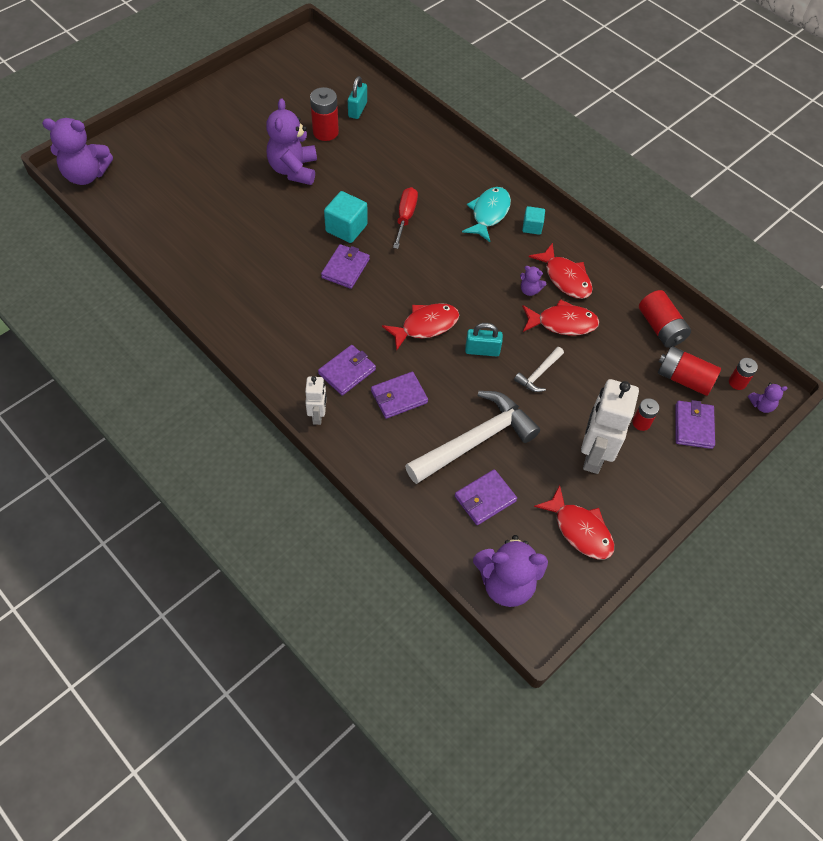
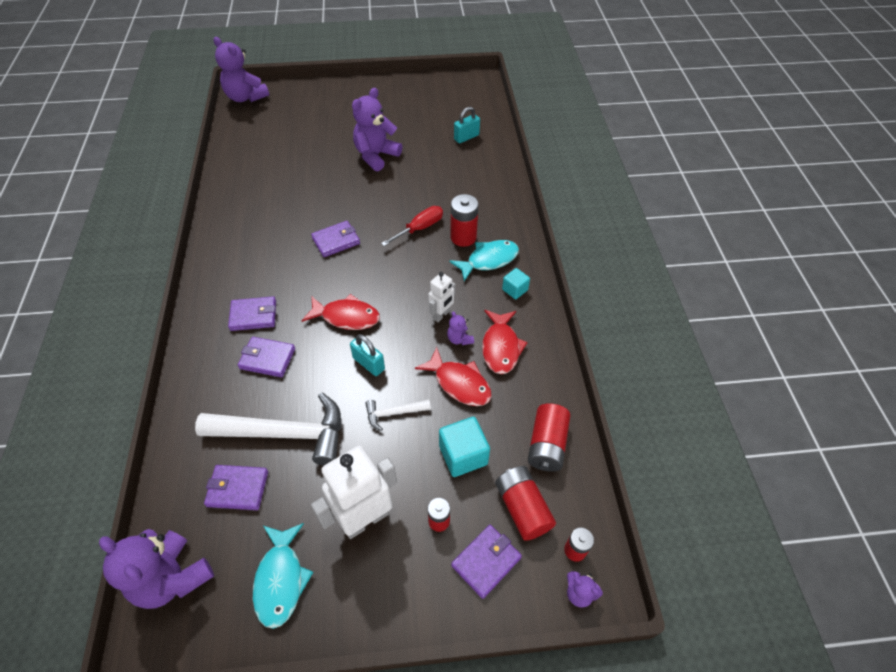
camera: 40 degrees right, 5 degrees down
white robot [305,376,327,425] -> white robot moved to [428,272,456,322]
red battery [310,87,339,141] -> red battery moved to [450,194,479,247]
turquoise cube [324,191,368,243] -> turquoise cube moved to [439,417,490,477]
red fish [534,485,614,559] -> turquoise fish [253,523,313,629]

